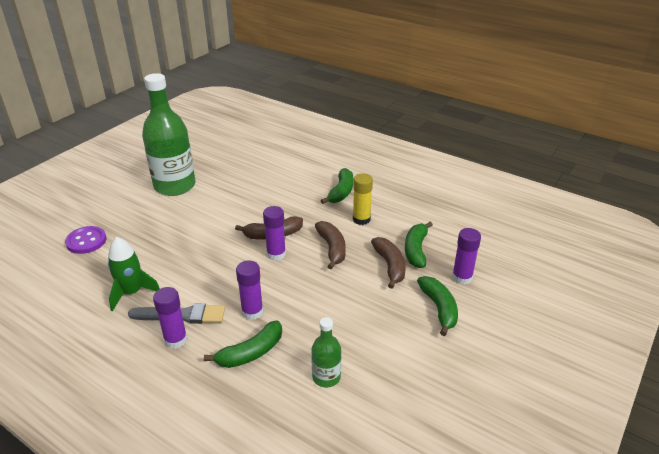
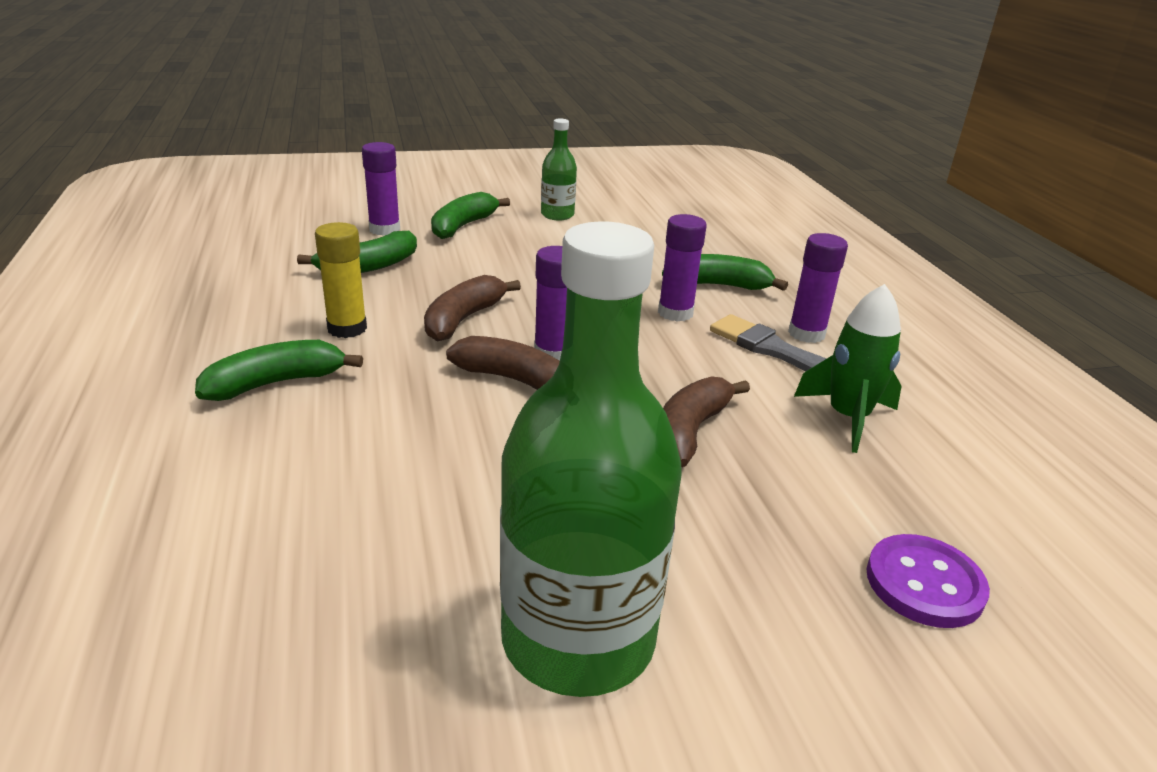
camera: 140 degrees left, 5 degrees down
green bottle [311,317,341,388] -> green bottle moved to [541,118,577,220]
brown banana [371,237,406,289] -> brown banana moved to [663,377,750,467]

